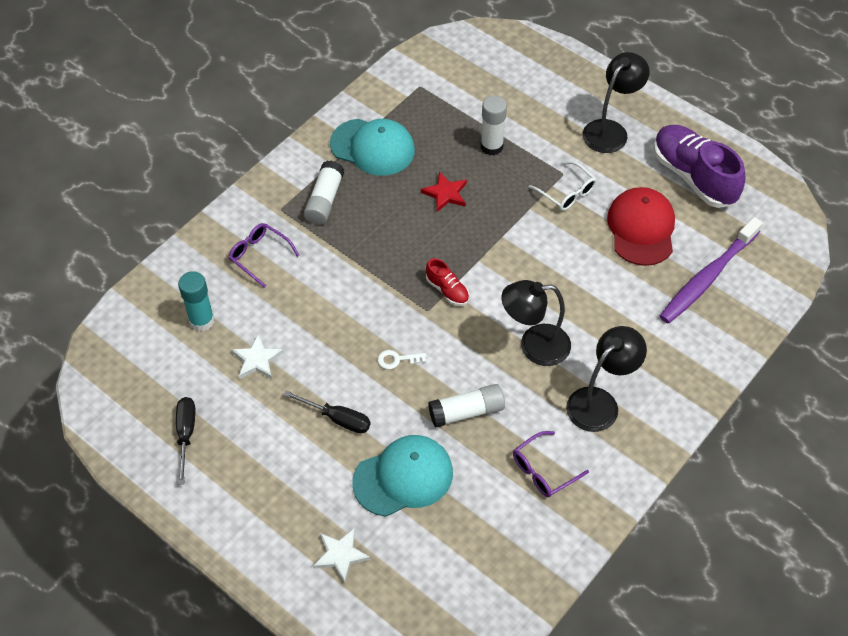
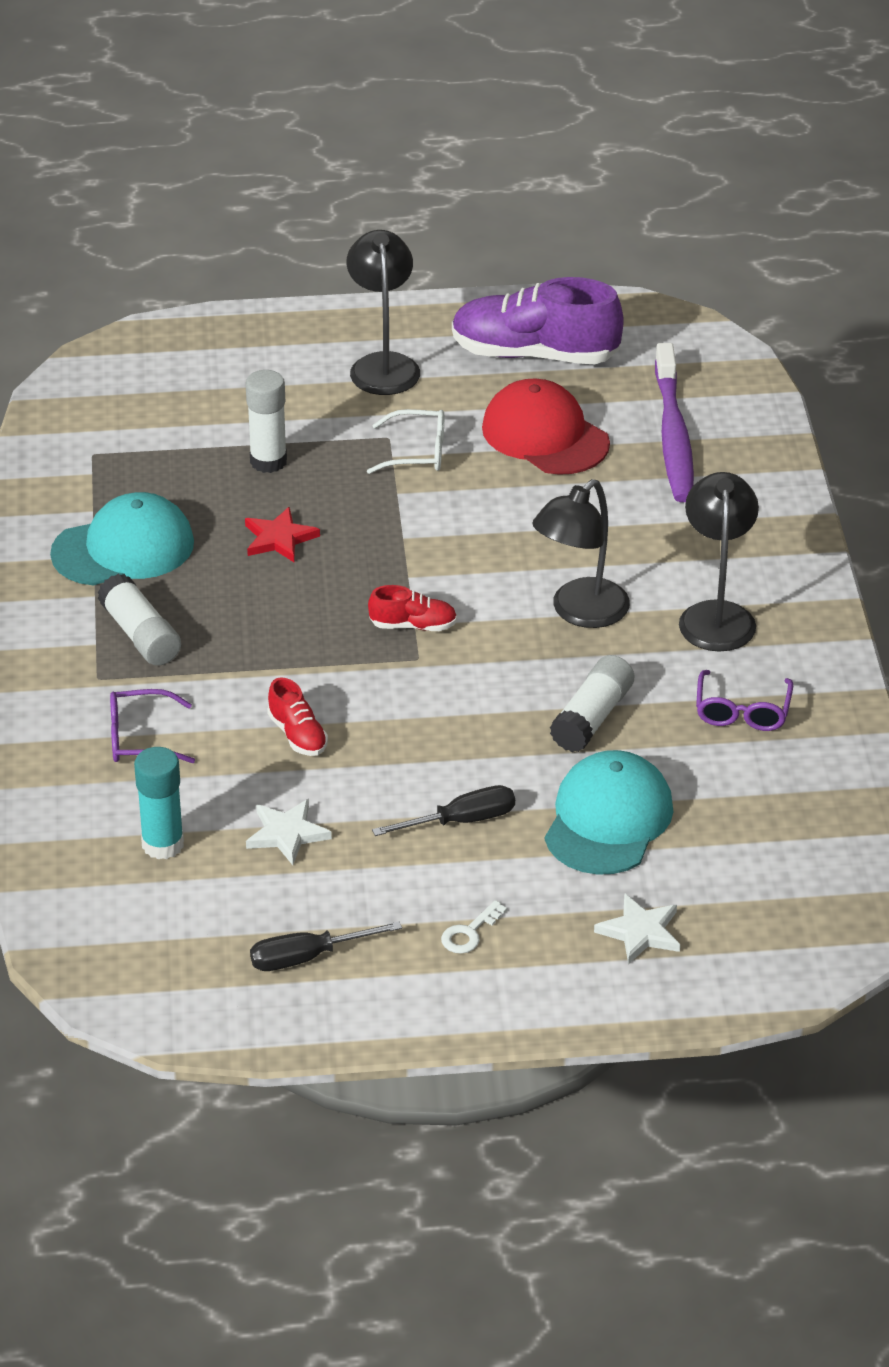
camera: 45 degrees left, 15 degrees down
black screwdriver [176,397,195,484] -> black screwdriver turned 60 degrees counterclockwise [250,921,402,971]
white key [378,350,427,370] -> white key moved to [441,900,507,954]
none -> red shoe [267,677,328,756]

